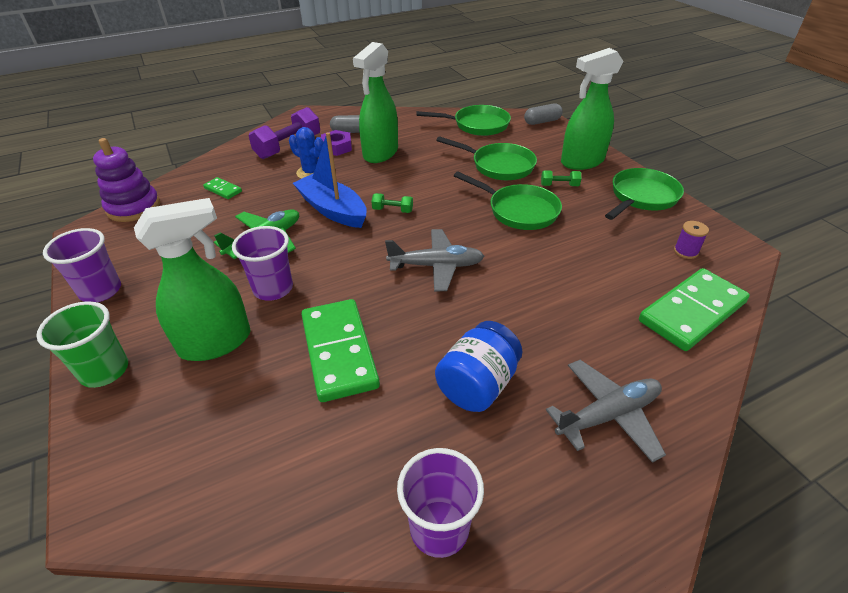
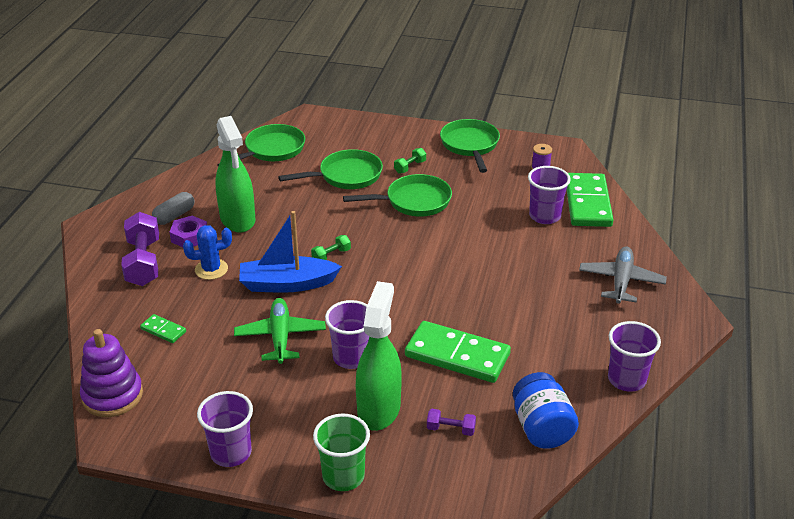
camera: 50 degrees left, 5 degrees down
green domino [203,177,242,199] -> green domino turned 45 degrees clockwise [140,314,186,343]
grey plane [385,229,484,291] -> none
blue jar [435,321,522,412] -> blue jar moved to [513,372,579,449]
grey capsule [524,103,563,125] -> none
green spray bottle [561,48,623,170] -> none
none -> purple dumbbell [427,409,476,436]
none -> purple cup [528,166,571,224]

